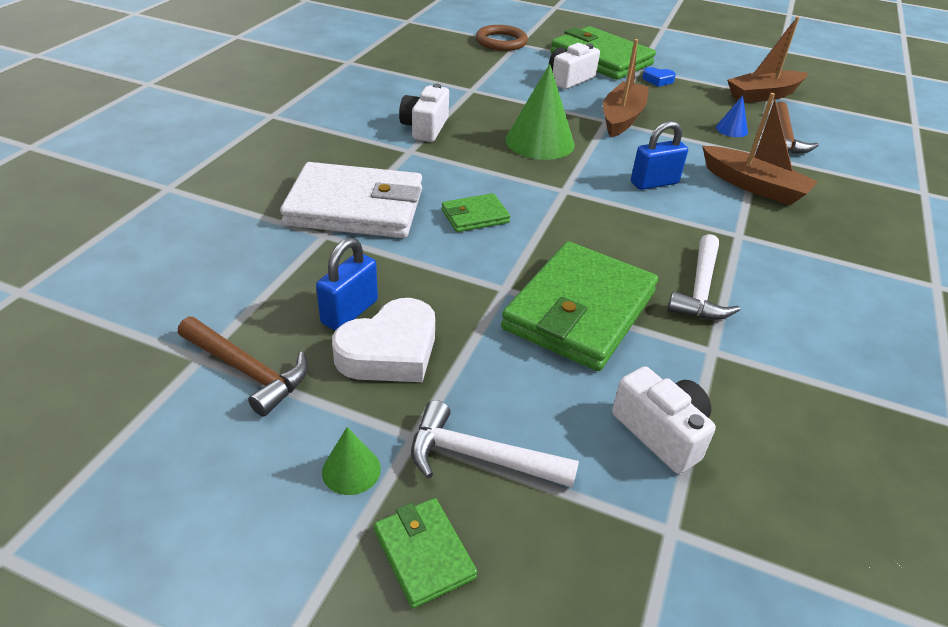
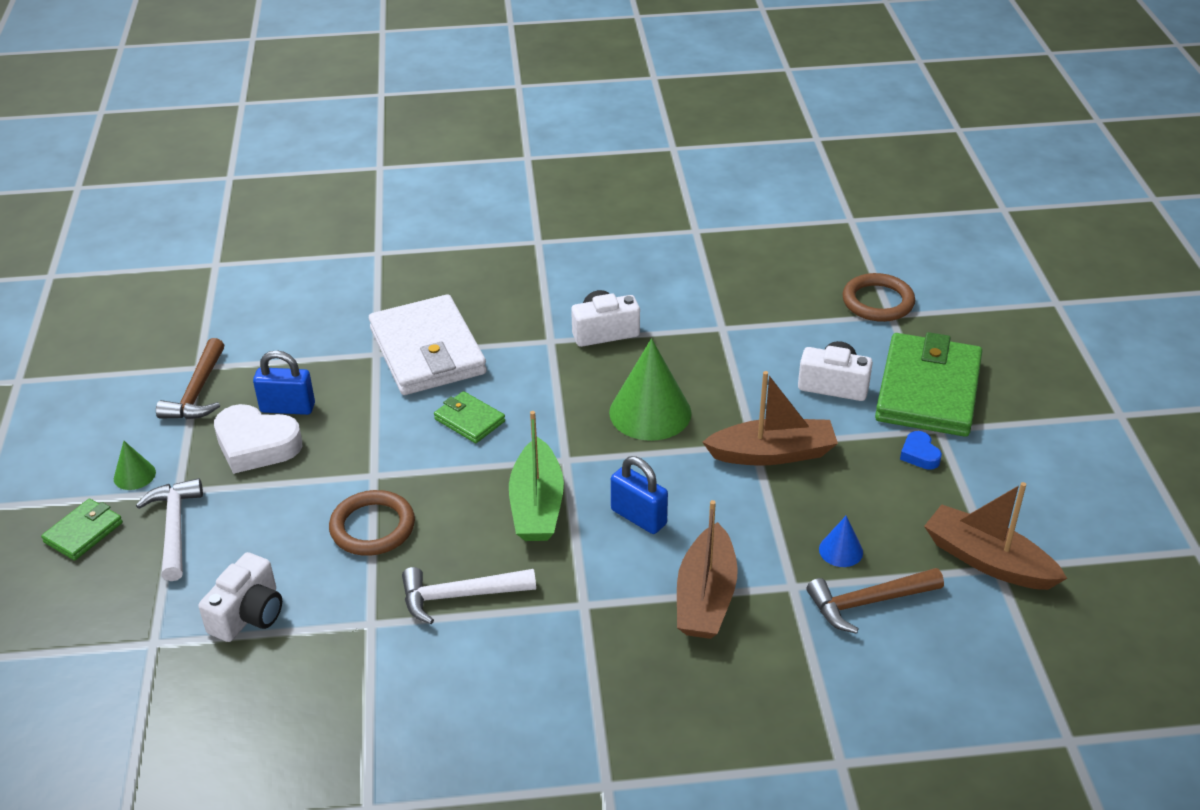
camera: 65 degrees right, 0 degrees up
green wallet [501,242,658,371] -> brown ring [329,490,415,556]
none -> green boat [509,411,564,541]

